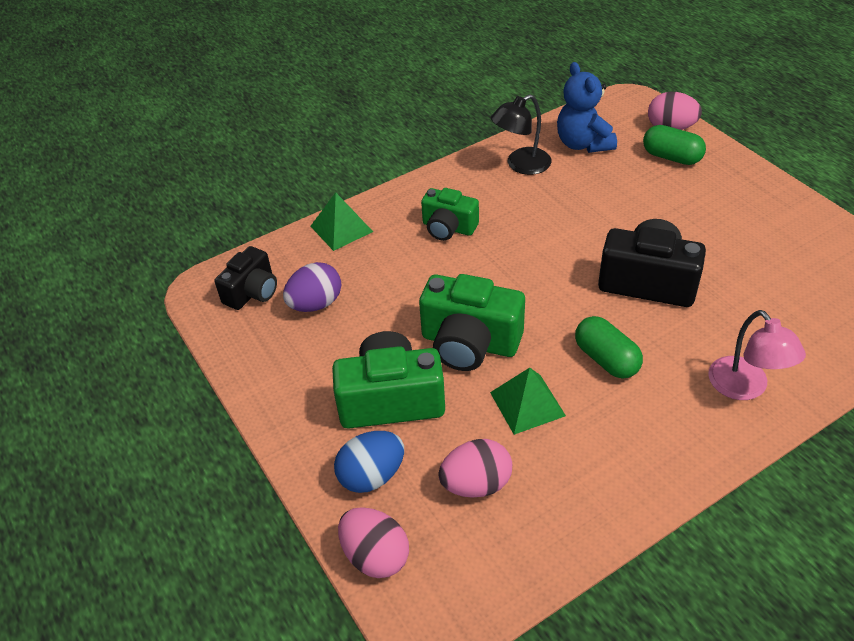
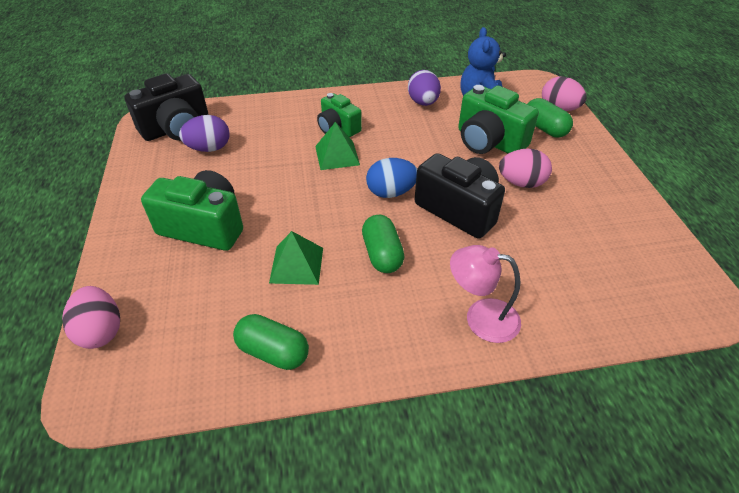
camera: 20 degrees right, 0 degrees up
black camera [215,246,277,310] -> black camera [124,73,209,141], size x1.59
green pyramid [311,192,373,251] -> green pyramid moved to [315,122,360,170]
blue egg [334,431,404,493] -> blue egg moved to [366,158,417,198]
green camera [419,274,525,371] -> green camera moved to [458,85,539,154]
pink egg [438,439,512,498] -> pink egg moved to [499,149,552,188]
black lamp [491,94,551,175] -> purple egg [408,70,441,106]
pink lamp [708,310,806,400] -> pink lamp turned 105 degrees clockwise [450,245,521,343]
none -> green capsule [233,314,309,370]

